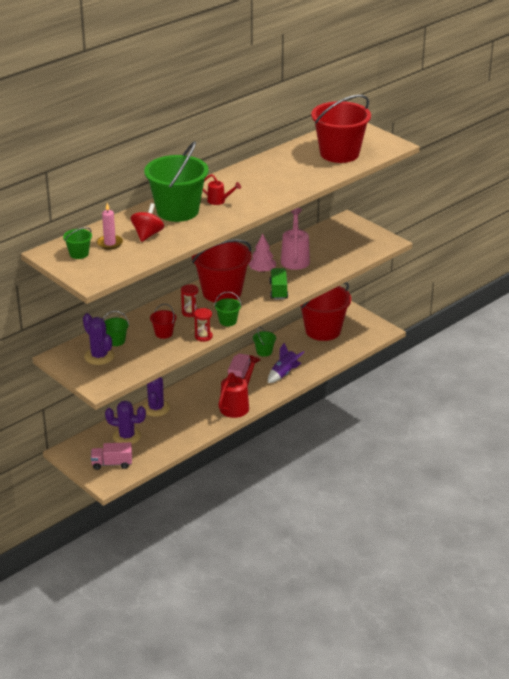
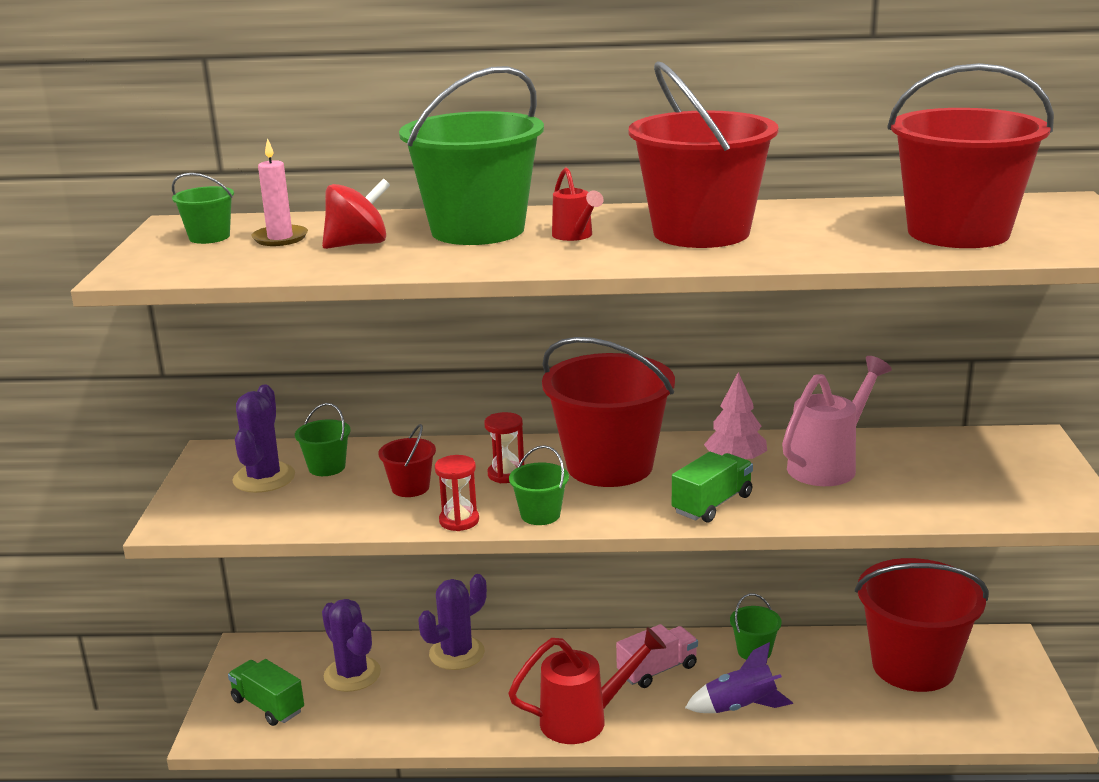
camera: 45 degrees right, 10 degrees down
pink truck [91,442,132,470] -> green truck [228,659,304,726]
none -> red bucket [629,61,779,248]

